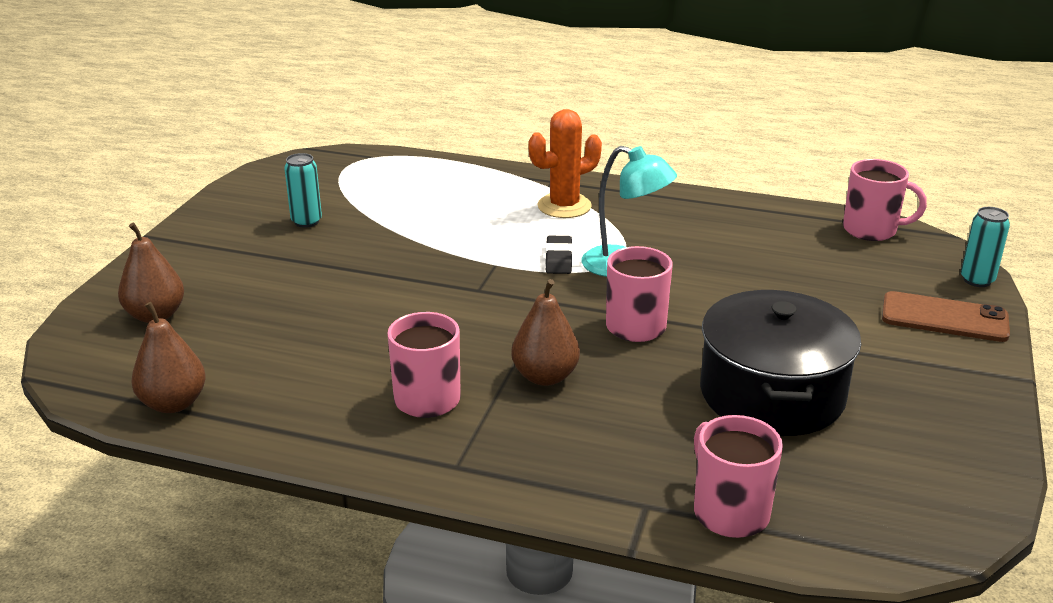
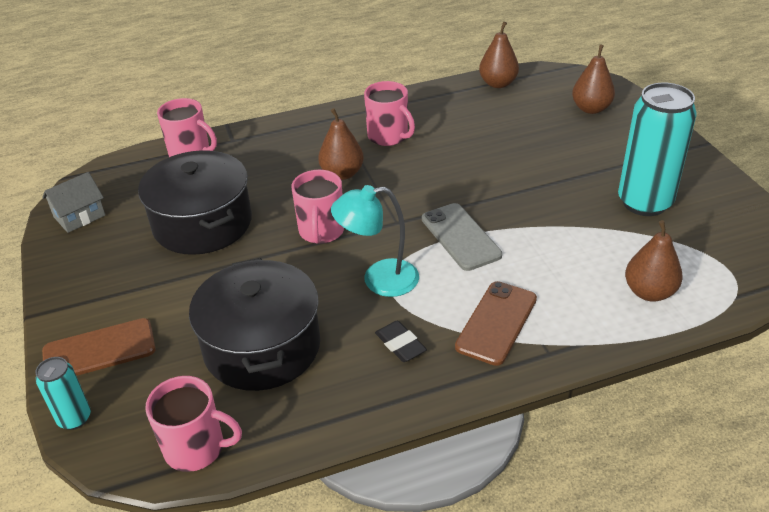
camera: 145 degrees right, 10 degrees up
turquoise can [284,153,322,228] -> turquoise can [618,83,697,216], size x2.02
orange cactus [529,109,602,218] -> brown phone [455,281,537,366]
black eraser [545,236,573,274] -> black eraser moved to [375,321,427,362]
pink mug [843,159,927,241] -> pink mug turned 150 degrees counterclockwise [145,376,242,472]
none -> grey house [42,172,105,233]
none -> black pot [189,258,320,391]
none -> grey phone [422,203,502,271]
none -> brown pear [625,220,683,302]

